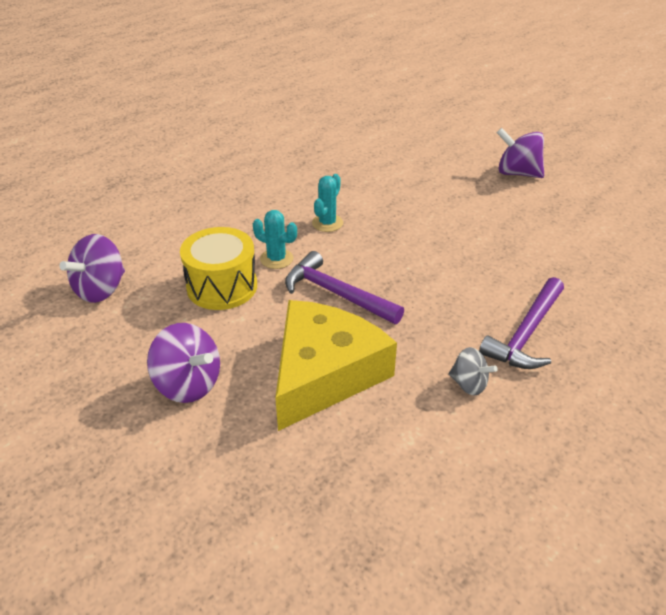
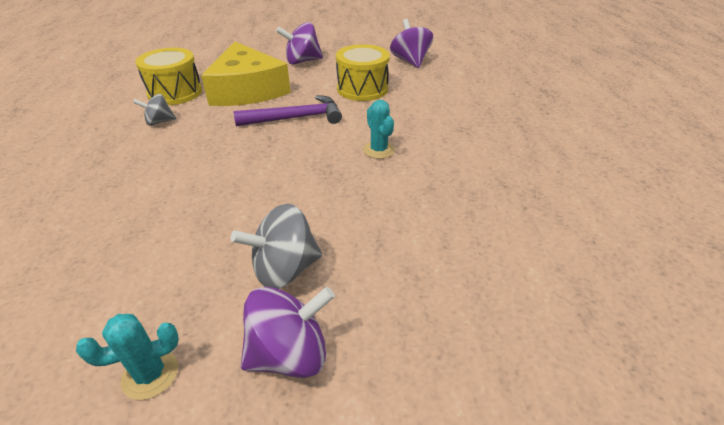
camera: 130 degrees right, 0 degrees up
turquoise cactus [253,210,297,269] -> turquoise cactus moved to [76,314,179,400]
purple hammer [479,277,564,369] -> none
none -> yellow drum [135,48,202,105]
none -> grey spinning top [230,204,322,289]

